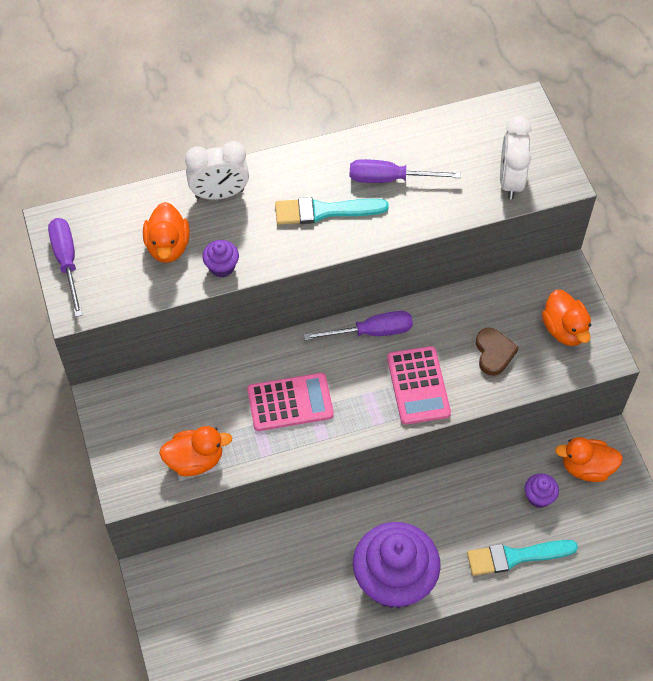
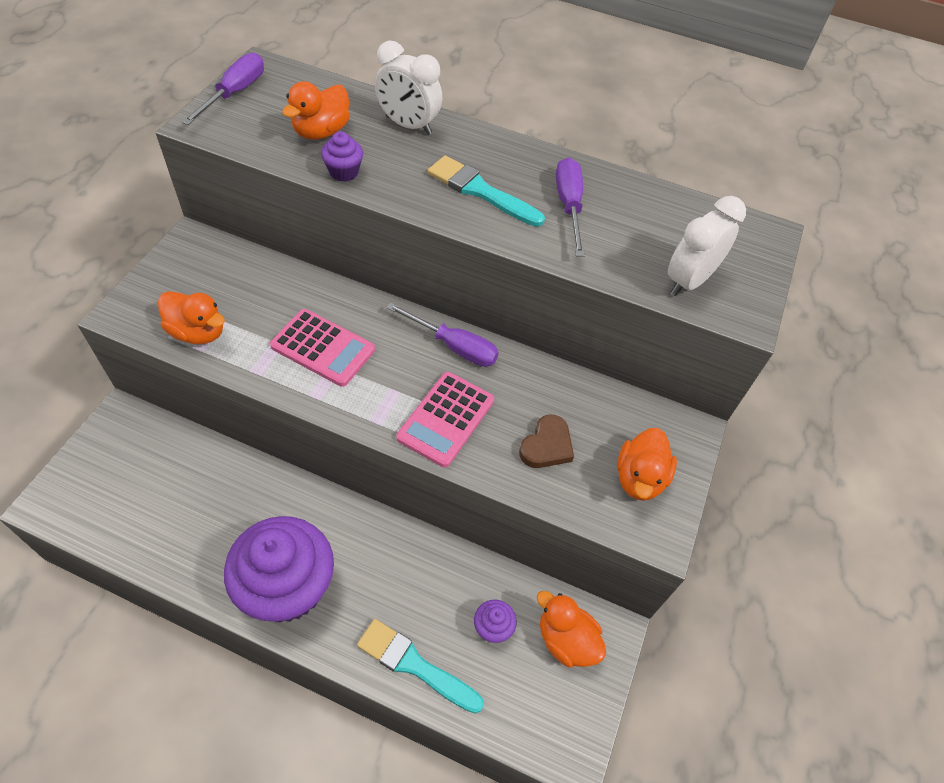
camera: 35 degrees right, 5 degrees down
purple screwdriver [350,159,461,183] -> purple screwdriver turned 45 degrees clockwise [556,158,585,257]

